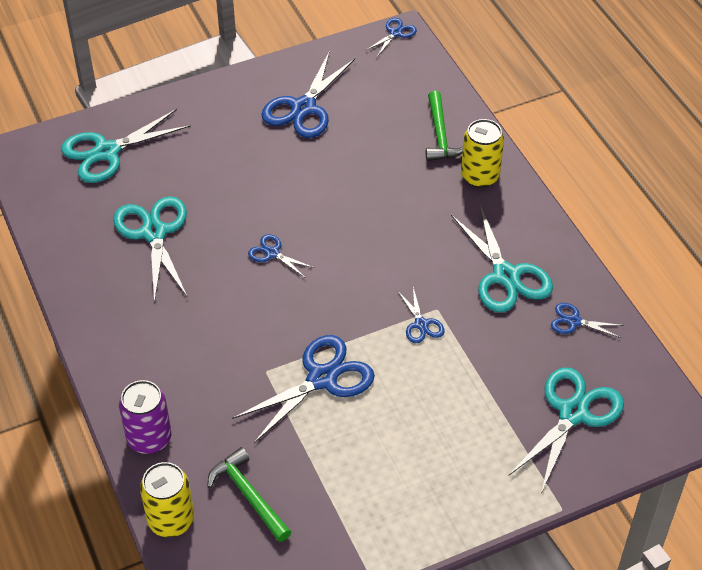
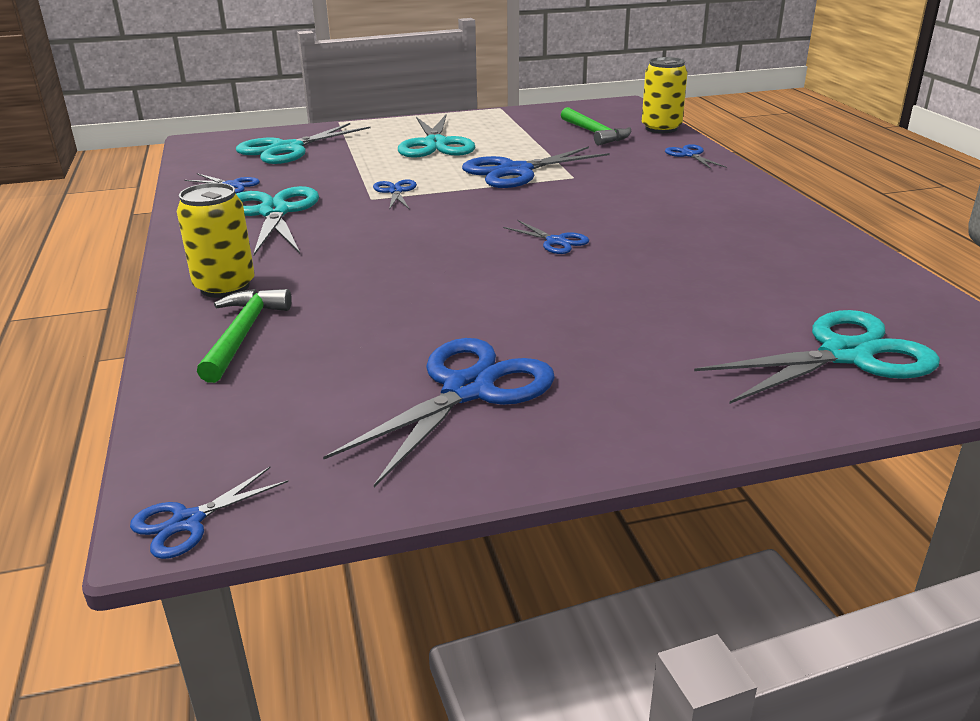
camera: 170 degrees left, 20 degrees down
turquoise scissors [113,196,188,303] -> turquoise scissors moved to [398,114,475,158]
purple can [119,380,172,454] -> blue scissors [665,144,727,169]

